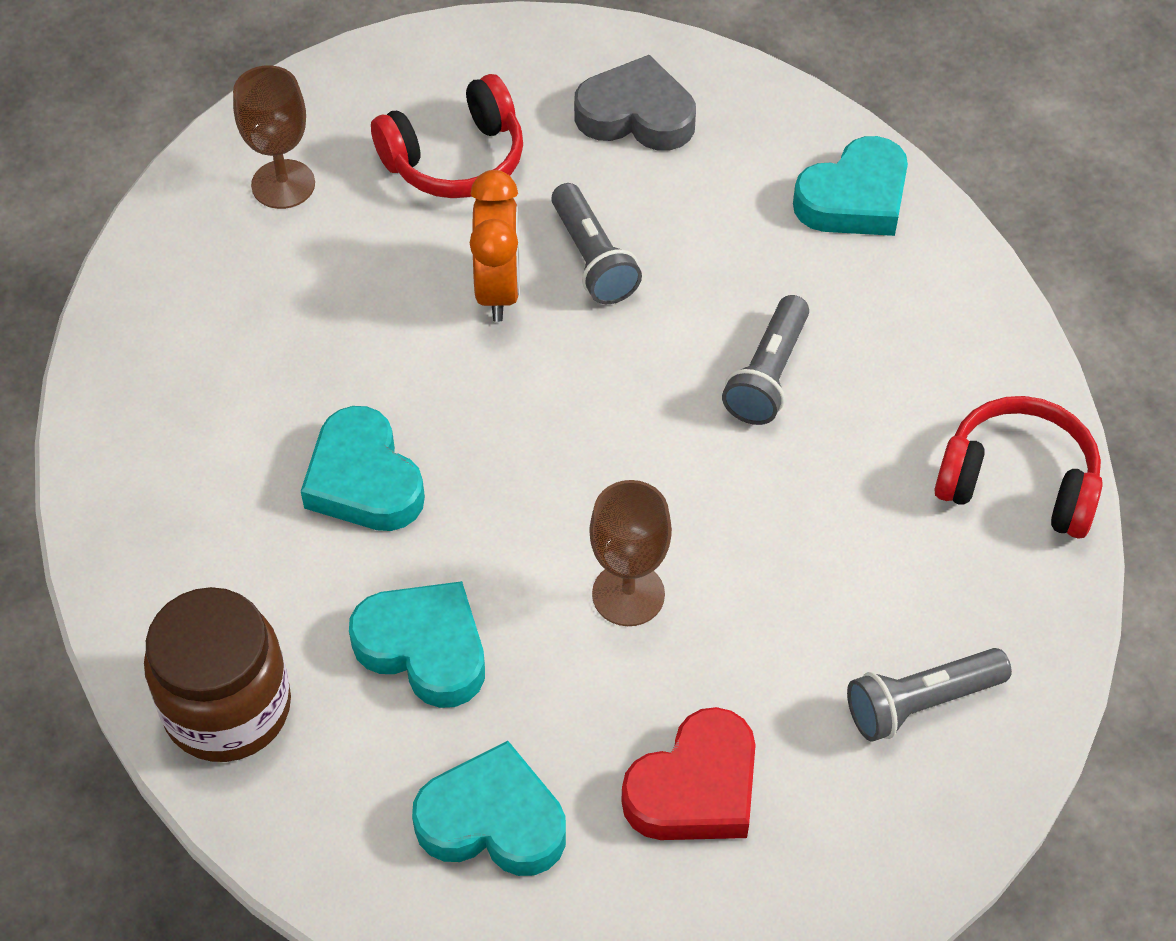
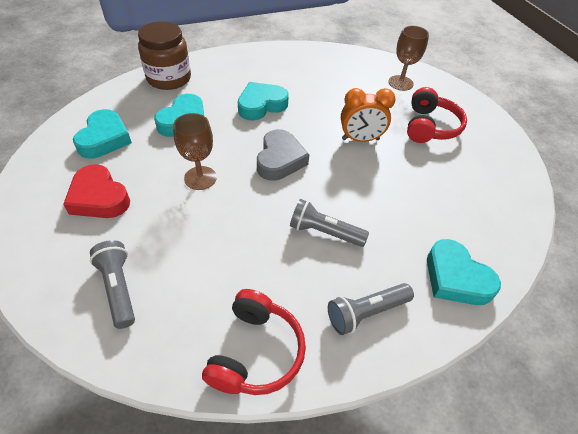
camera: 85 degrees right, 5 degrees down
red headphones [371,74,523,198] -> red headphones turned 135 degrees counterclockwise [407,87,467,143]
grey flashlight [551,183,642,304] -> grey flashlight moved to [328,283,414,335]
grey heart [574,55,696,150] -> grey heart moved to [257,129,309,181]

